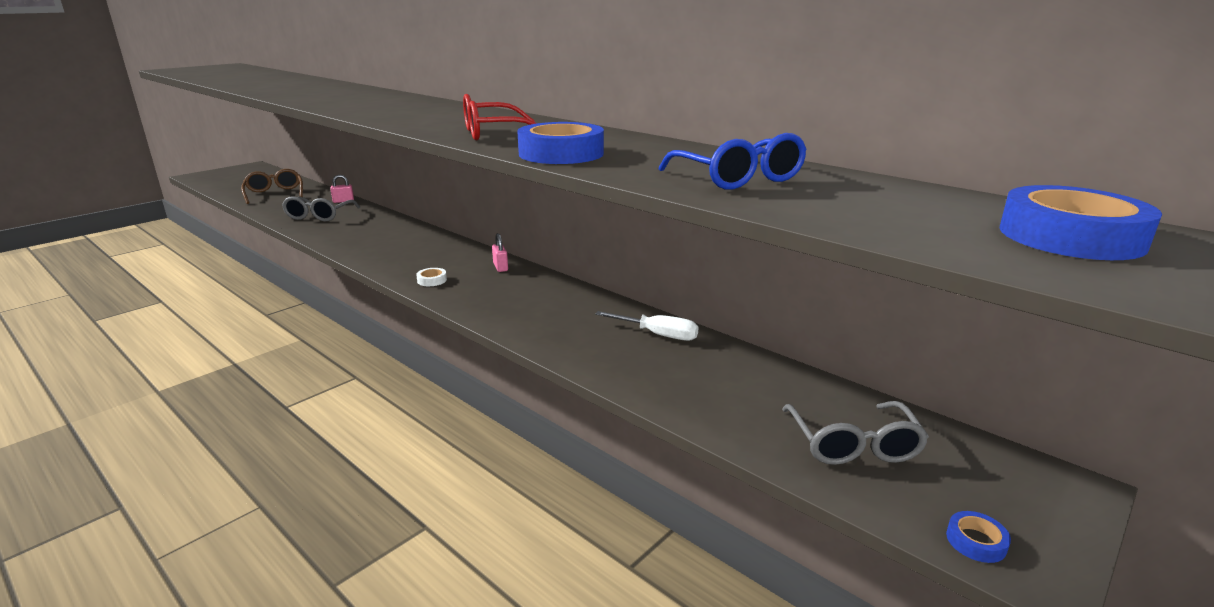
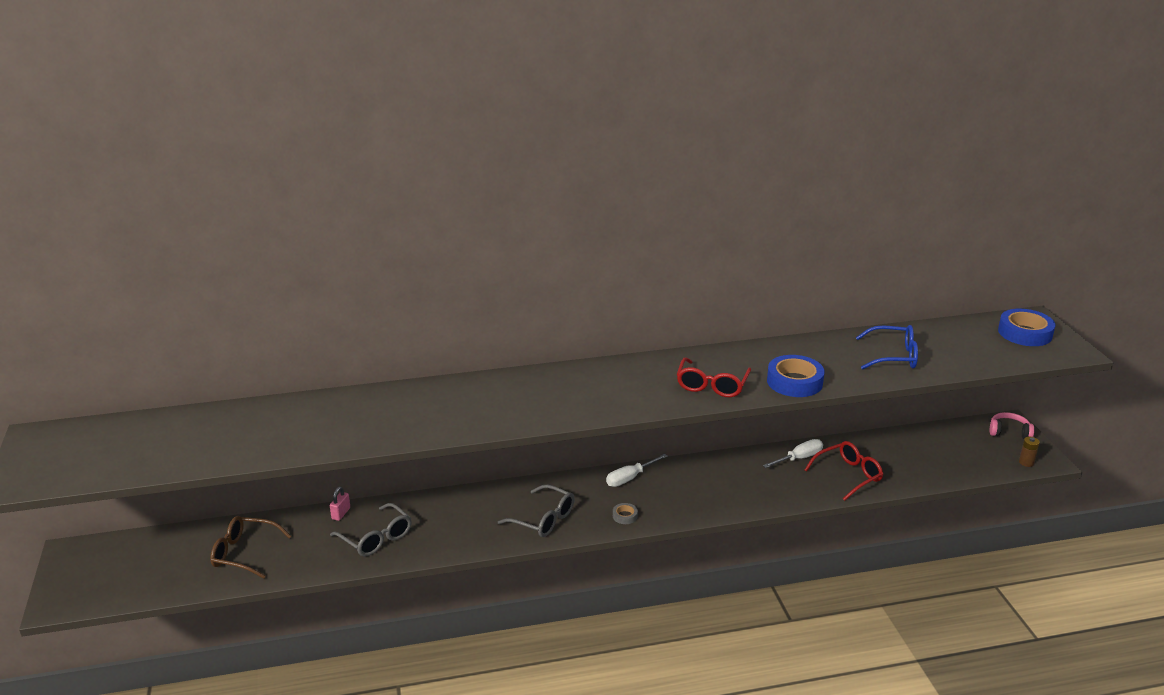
camera: 55 degrees left, 5 degrees up
white tape [416,268,447,286] -> grey tape [613,503,638,524]
pink padlock [492,233,508,272] -> white screwdriver [606,454,668,487]
grey glasses [782,401,929,465] -> grey glasses moved to [498,485,575,537]
blue tape [946,511,1011,563] -> brown battery [1019,437,1040,467]
none -> red glasses [805,441,883,501]
none -> pink headphones [990,412,1034,439]

